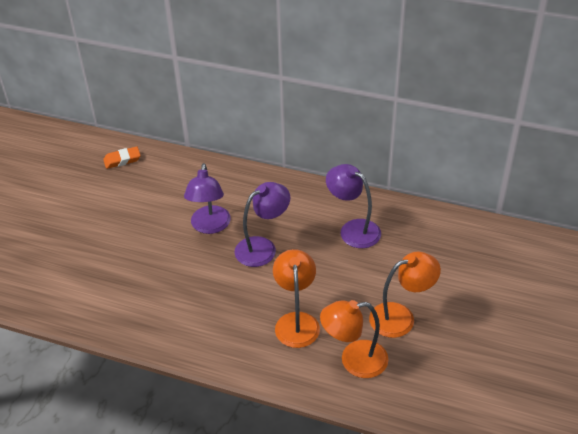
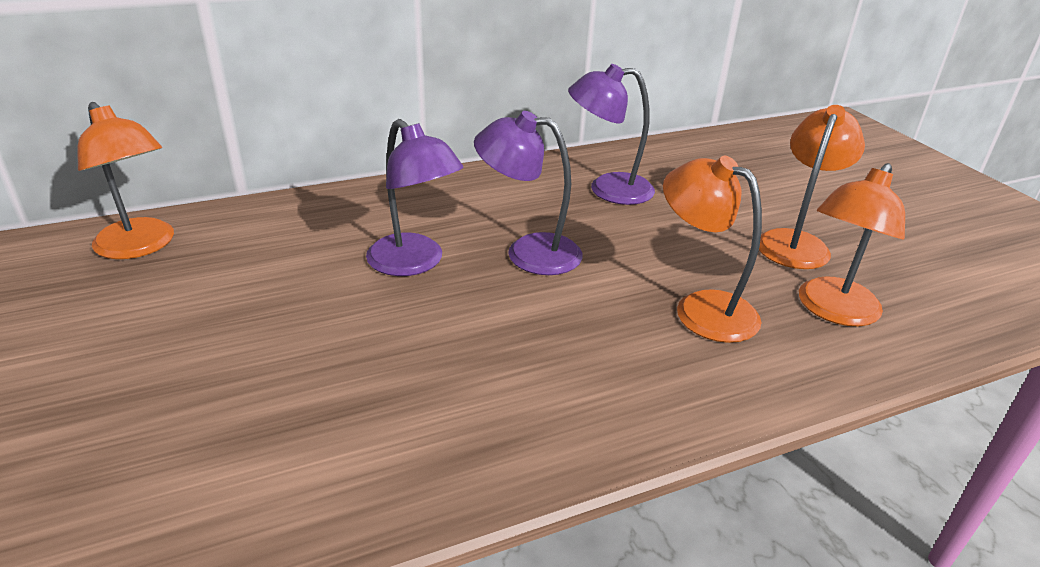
camera: 45 degrees left, 10 degrees down
orange eraser [103,146,141,169] -> orange lamp [77,102,174,259]
purple lamp [235,182,290,267] -> purple lamp turned 90 degrees counterclockwise [474,111,583,275]

